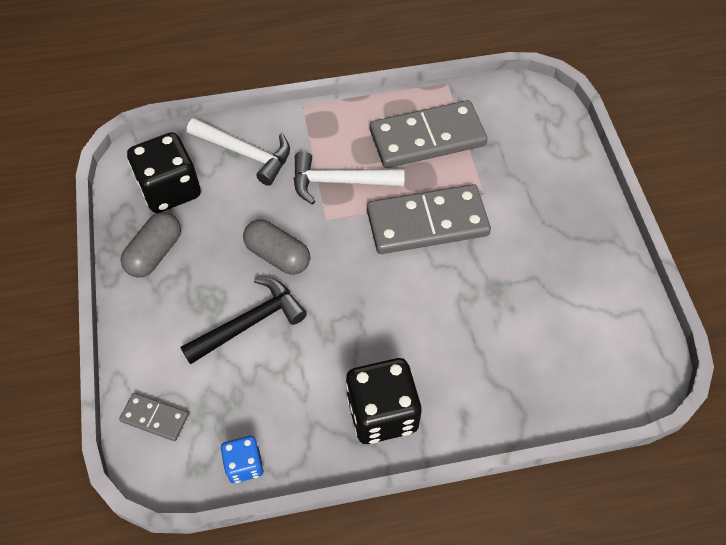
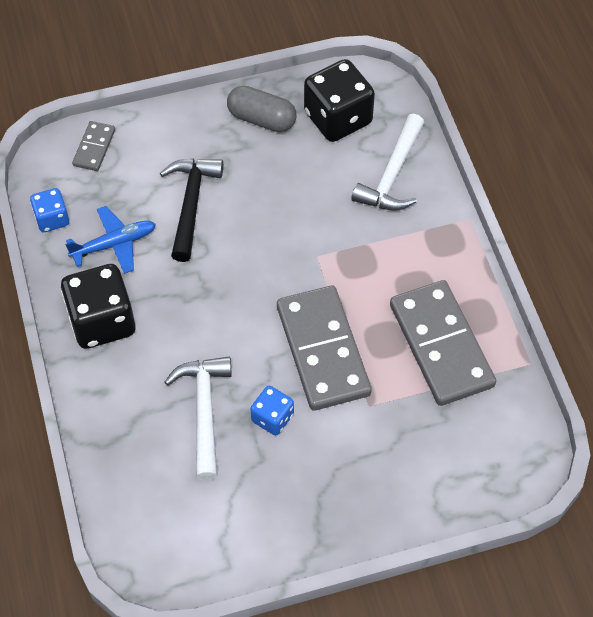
camera: 85 degrees right, 0 degrees up
black hammer [180,278,307,365] -> black hammer turned 135 degrees counterclockwise [160,158,223,262]
grey capsule [243,220,310,275] -> none
white hammer [294,151,405,205] -> white hammer moved to [165,357,232,481]
none -> blue plane [65,206,156,274]
none -> blue dice [250,386,294,436]

